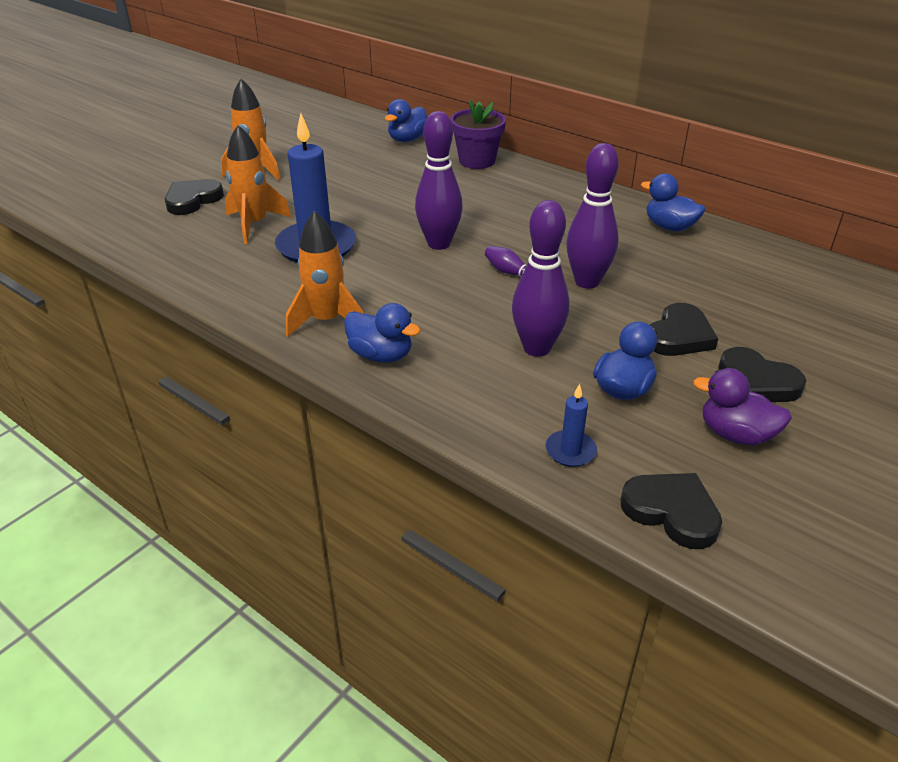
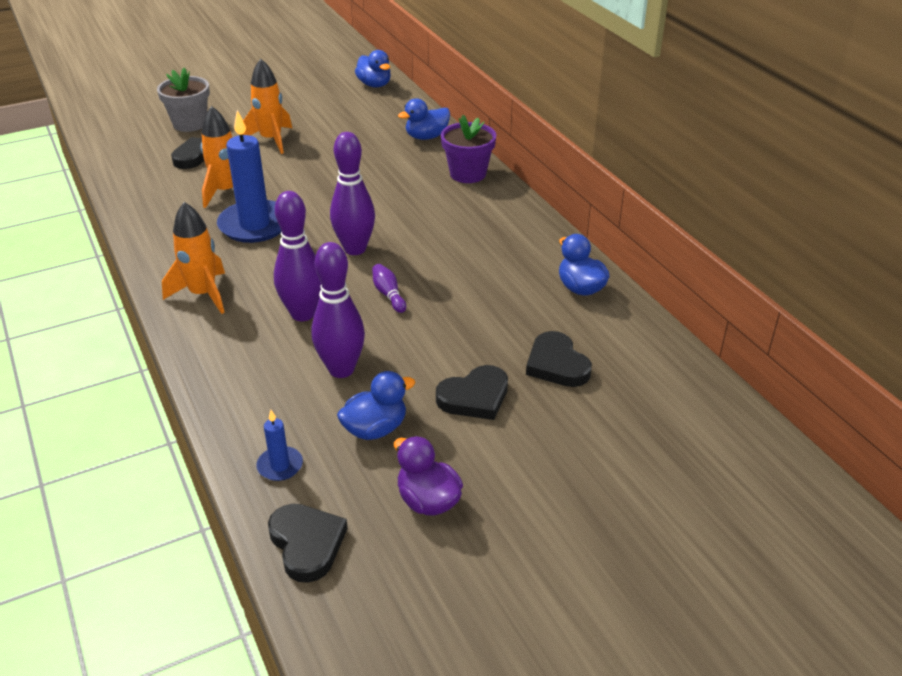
camera: 25 degrees right, 0 degrees up
blue duck [344,303,421,363] -> blue duck moved to [355,50,391,88]
purple bowling pin [567,143,619,289] -> purple bowling pin moved to [274,191,321,321]
black heart [718,347,806,402] -> black heart moved to [526,331,592,387]
none -> grey flower pot [157,68,210,132]

